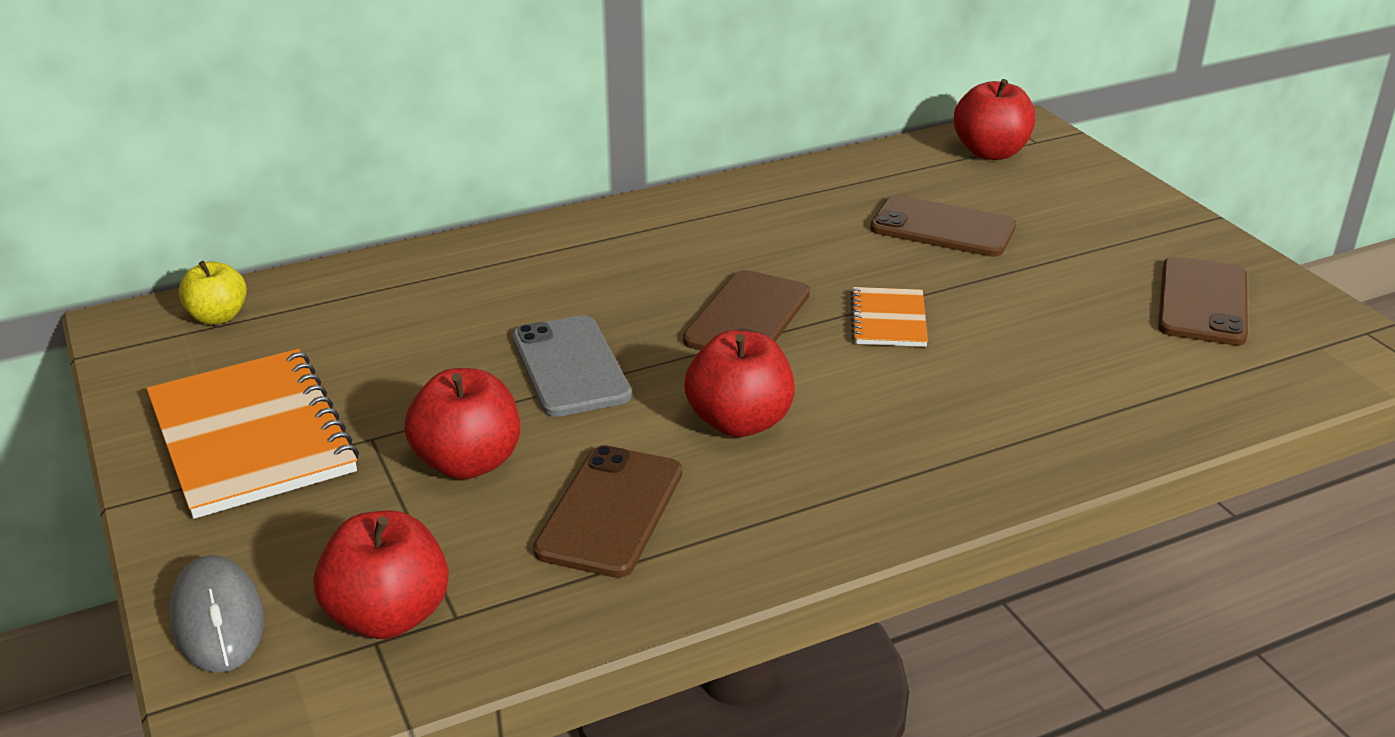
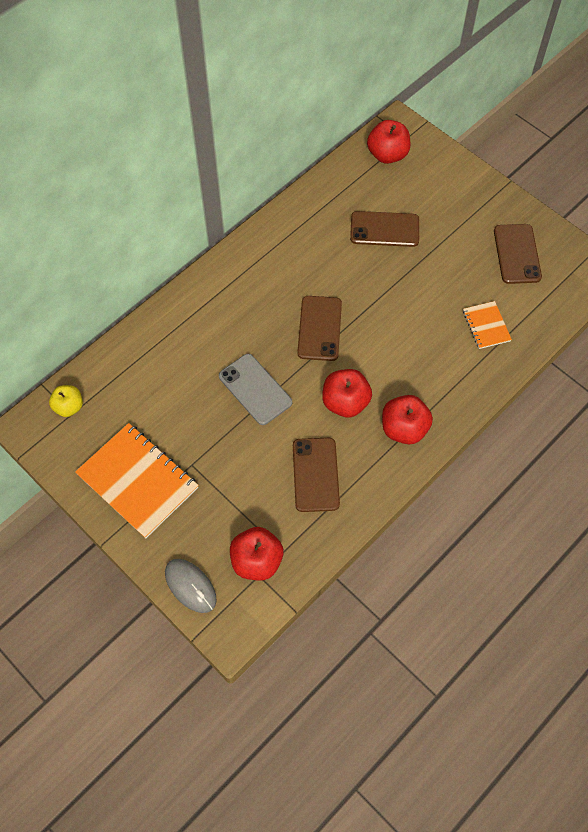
camera: 20 degrees left, 30 degrees up
red apple [404,368,520,479] -> red apple moved to [382,395,433,444]
orange notebook [851,287,928,347] -> orange notebook moved to [463,301,512,349]

